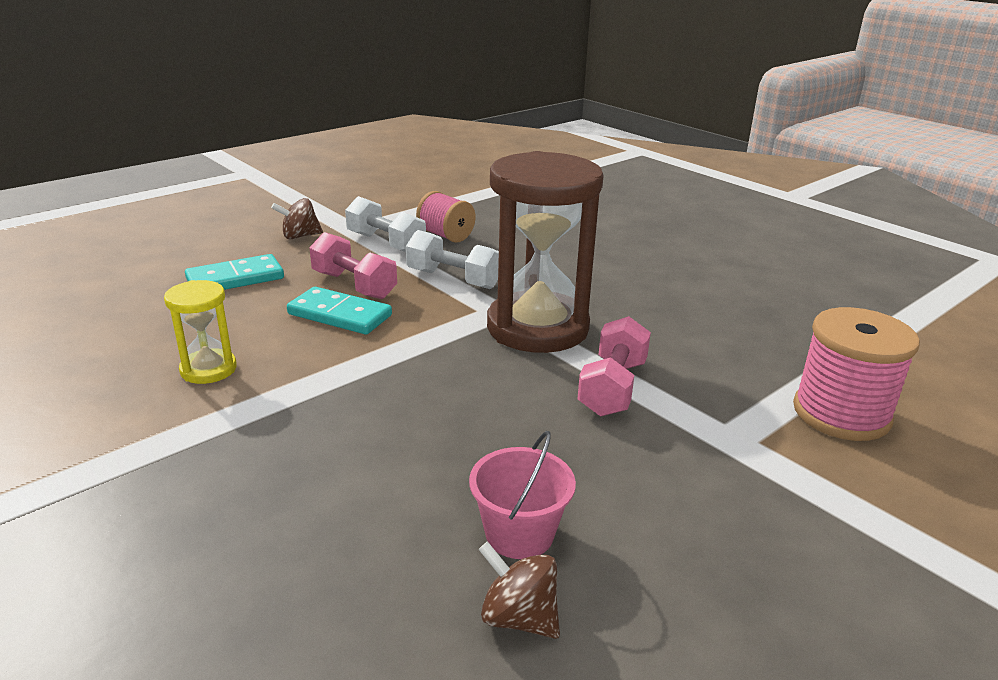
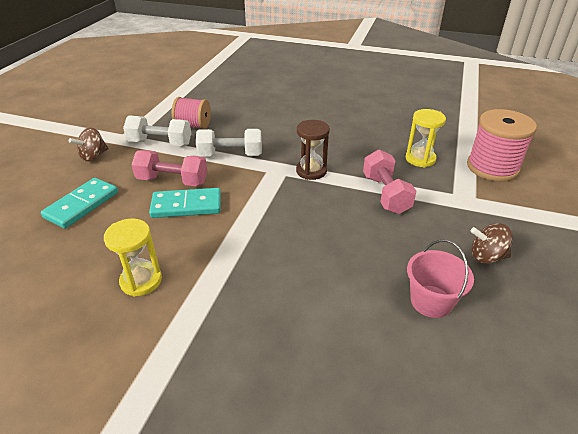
camera: 30 degrees left, 10 degrees up
brown spinning top [478,541,560,639] -> brown spinning top moved to [471,223,513,264]
brown hourglass [487,151,604,353] -> brown hourglass [296,120,330,180], size x0.47
none -> yellow hourglass [406,109,446,167]

